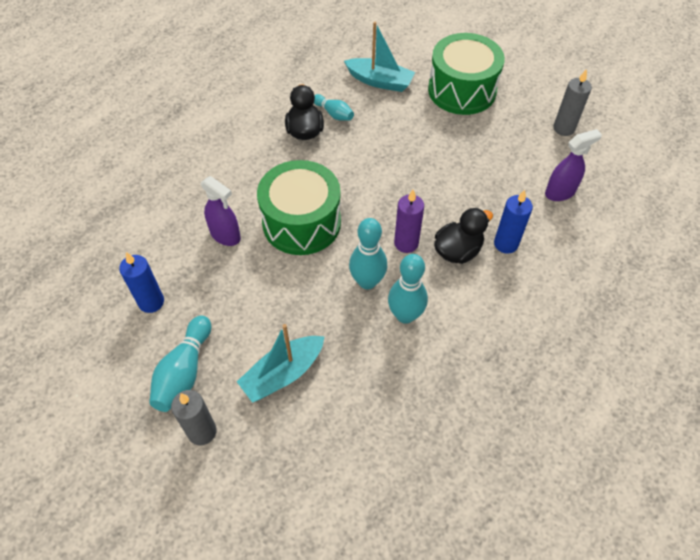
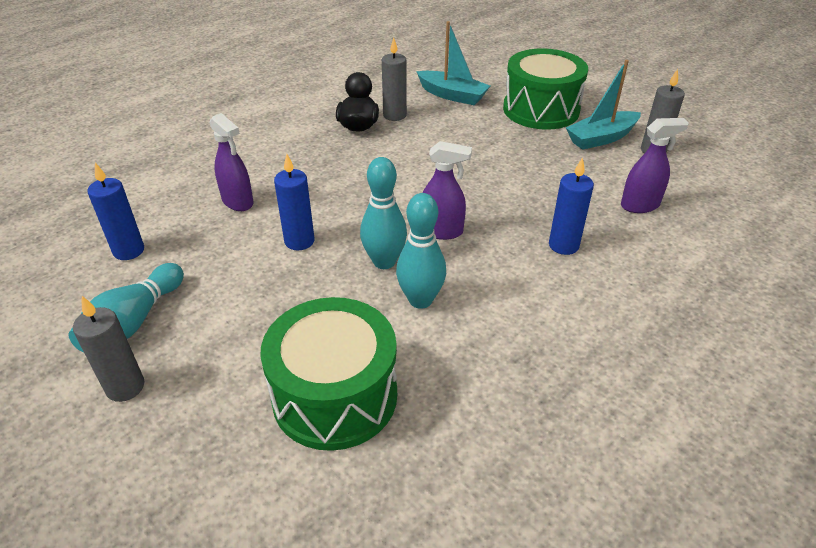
camera: 10 degrees right, 15 degrees down
turquoise boat [237,324,325,403] -> turquoise boat moved to [566,60,641,150]
green drum [257,160,341,255] -> green drum moved to [260,297,397,451]
turquoise bowling pin [314,94,354,121] -> grey candle [382,37,407,121]
purple candle [394,190,424,253] -> purple spray bottle [423,141,472,240]
black duck [434,208,493,264] -> none
none -> blue candle [274,154,314,250]

